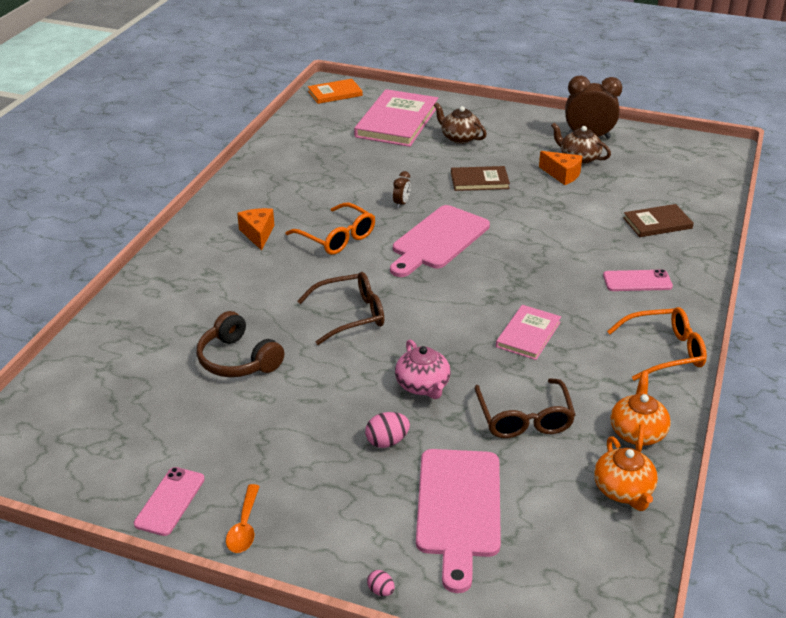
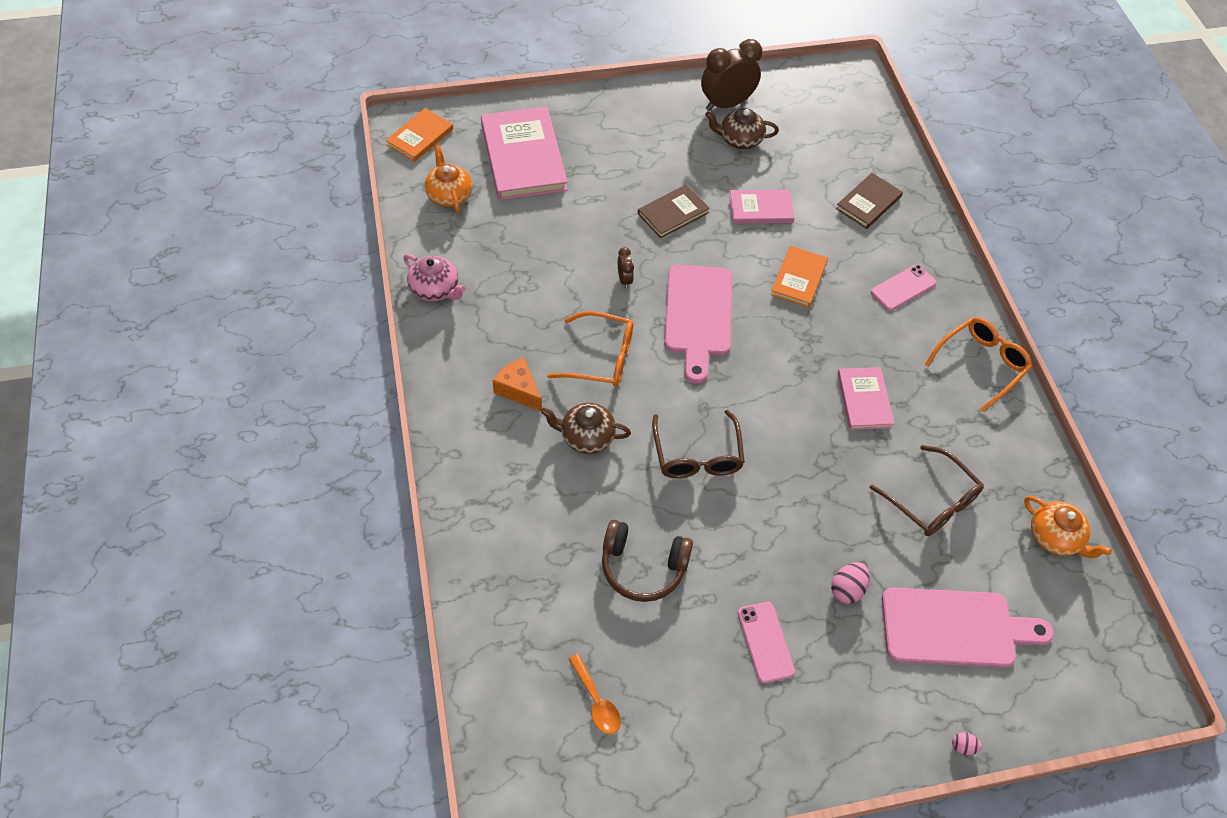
camera: 35 degrees left, 20 degrees up
pink phone [134,467,205,536] -> pink phone moved to [738,602,795,683]
orange spoon [226,484,260,553] -> orange spoon moved to [569,654,621,734]
brown glasses [297,272,384,345] -> brown glasses turned 135 degrees clockwise [652,410,745,478]
pink teapot [395,339,451,399] -> pink teapot moved to [403,254,466,301]
pink cutting board [416,449,501,593] -> pink cutting board turned 60 degrees counterclockwise [882,588,1053,668]
brown teapot [434,103,487,144] -> brown teapot moved to [541,403,631,454]
orange cheese [539,151,583,185] -> none
orange teapot [610,371,671,452] -> orange teapot moved to [425,145,473,213]
none -> pink book [729,190,795,224]
none -> orange book [770,246,828,308]

